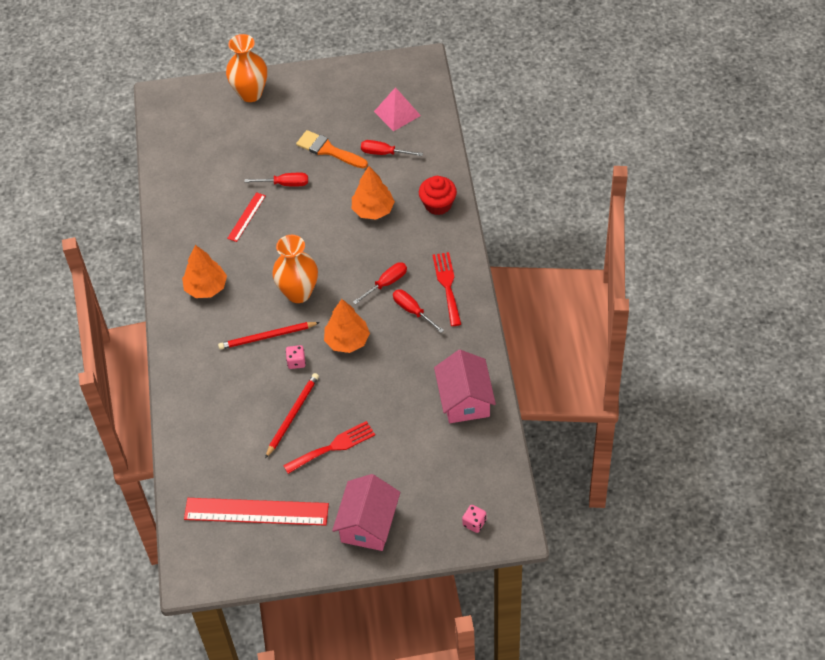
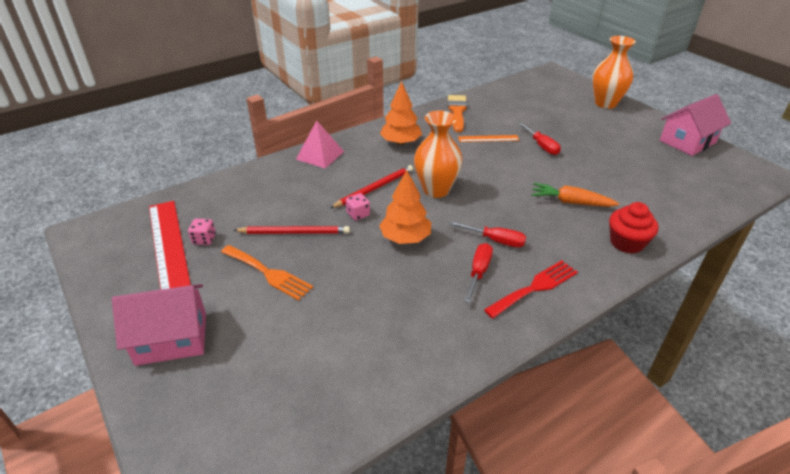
camera: 60 degrees right, 15 degrees down
red pencil [218,322,320,350] -> red pencil turned 90 degrees clockwise [330,165,413,208]
red ruler [227,192,266,242] -> orange ruler [458,135,519,142]
red fork [283,421,375,474] -> orange fork [221,245,313,301]
orange brush [296,130,368,168] -> orange brush moved to [448,95,467,132]
orange tree [352,166,395,220] -> orange carrot [531,183,619,207]
red screwdriver [361,140,423,156] -> none
pink pyramid [374,87,421,132] -> pink pyramid moved to [296,121,344,168]
pink house [434,350,496,423] -> pink house moved to [660,94,731,156]
pink dice [462,505,486,533] -> pink dice moved to [188,219,216,245]

